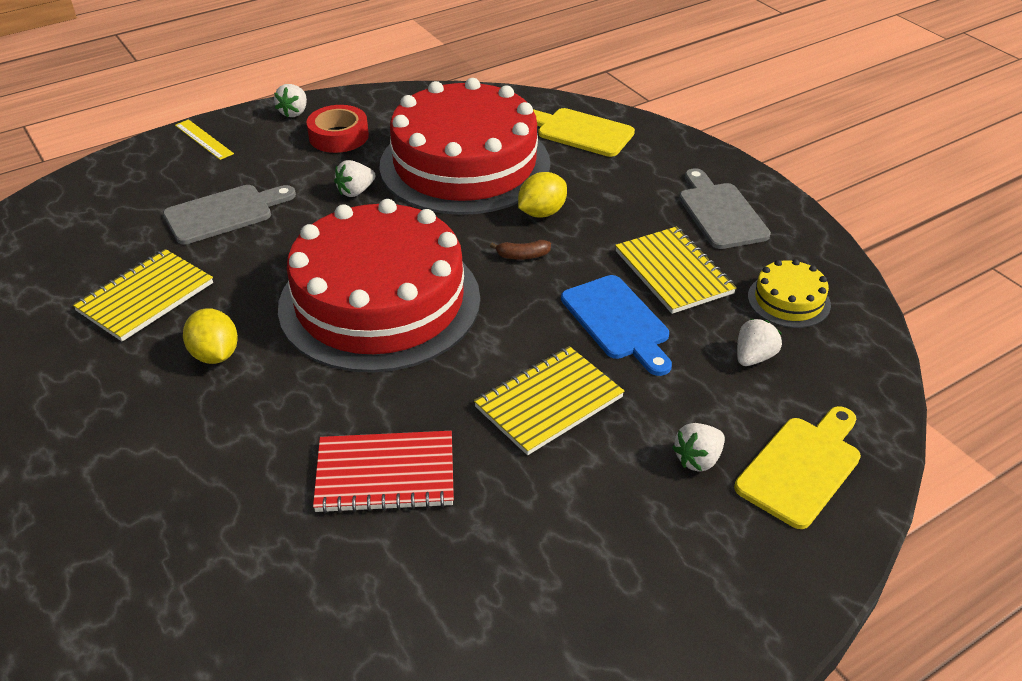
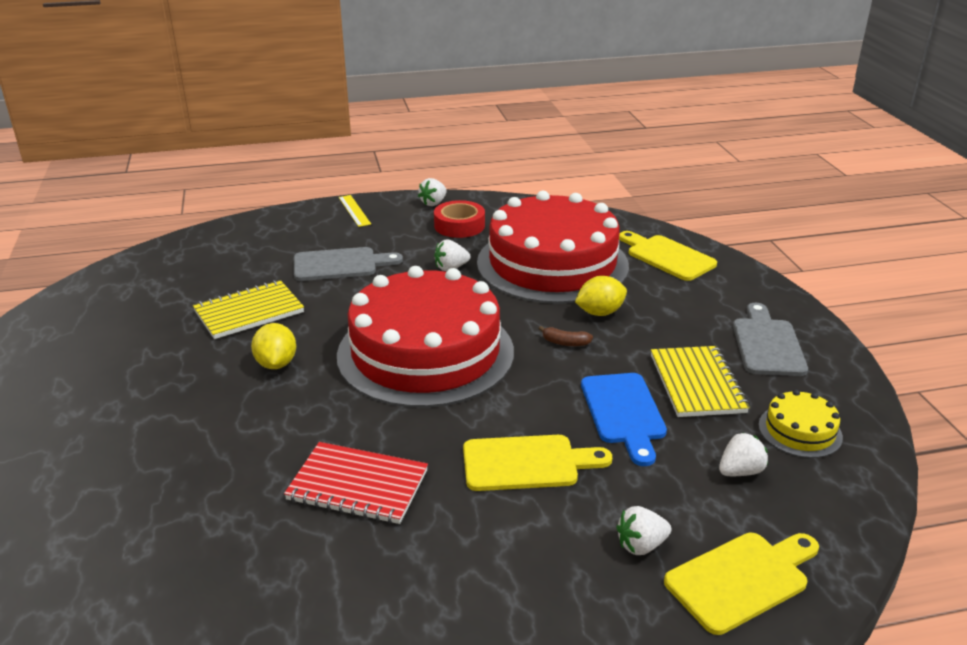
camera: 20 degrees right, 10 degrees down
yellow notebook [474,346,625,455] -> yellow cutting board [463,435,612,491]

